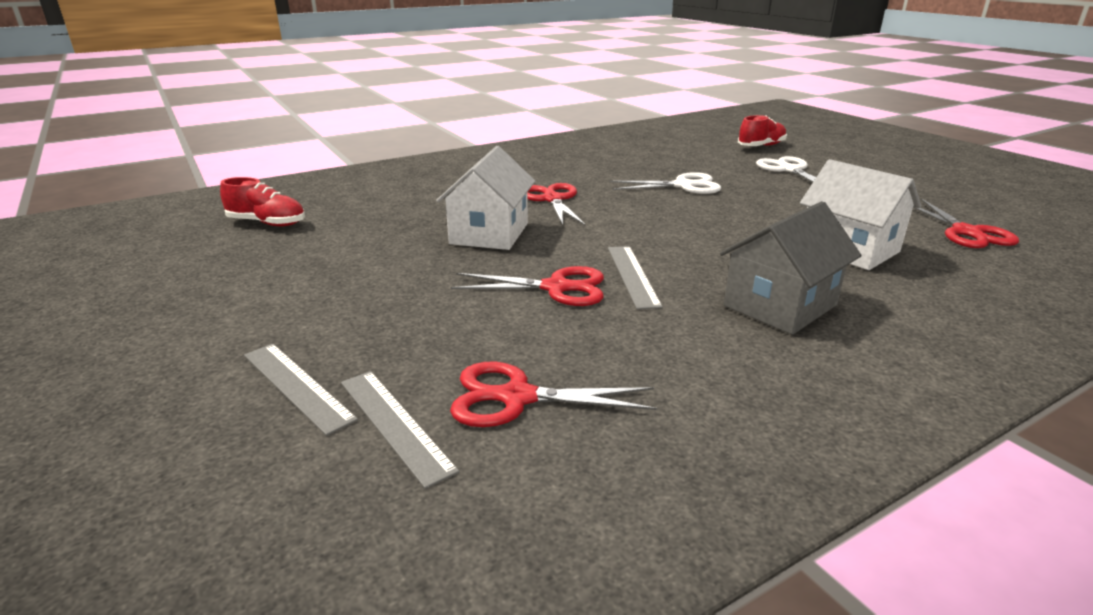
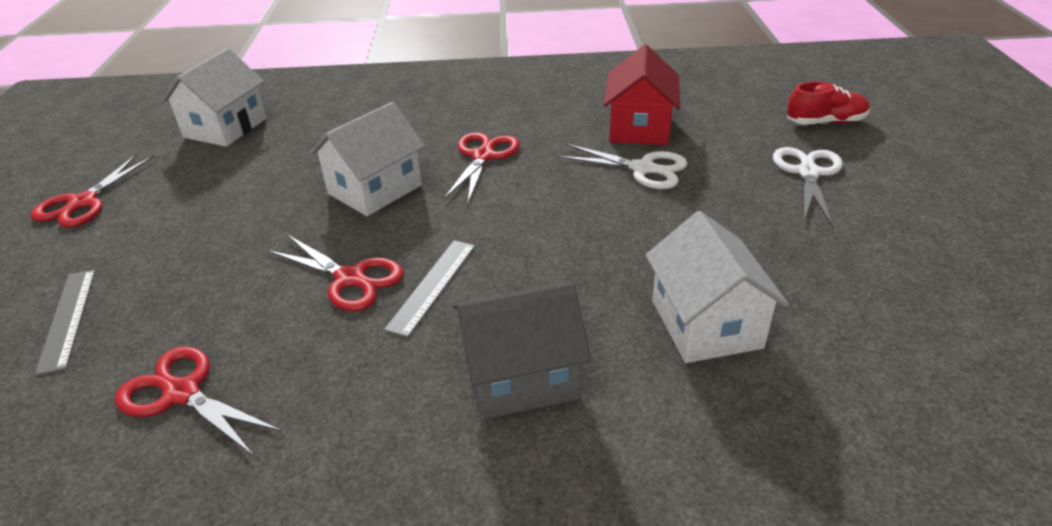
camera: 30 degrees right, 10 degrees up
red shoe [220,177,305,226] -> white house [161,48,267,147]
grey ruler [341,371,459,489] -> none
red scissors [913,198,1019,248] -> red scissors moved to [31,154,154,228]
none -> red house [604,44,680,145]

